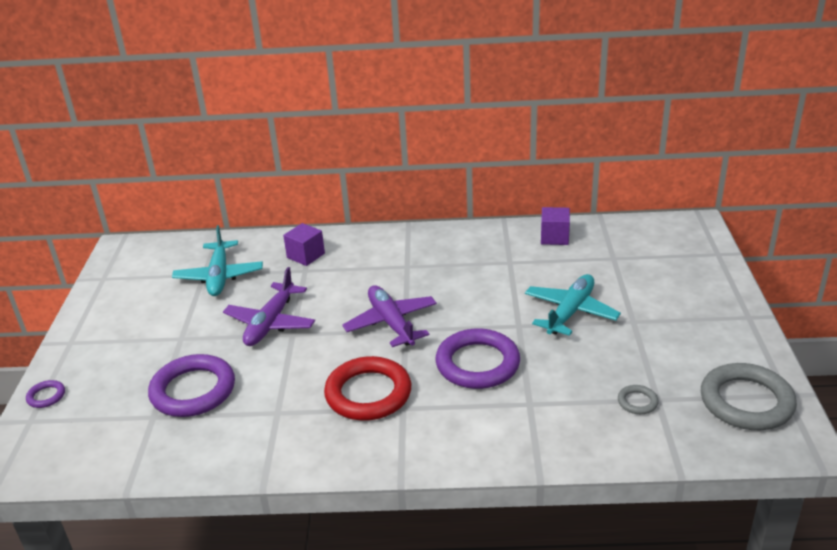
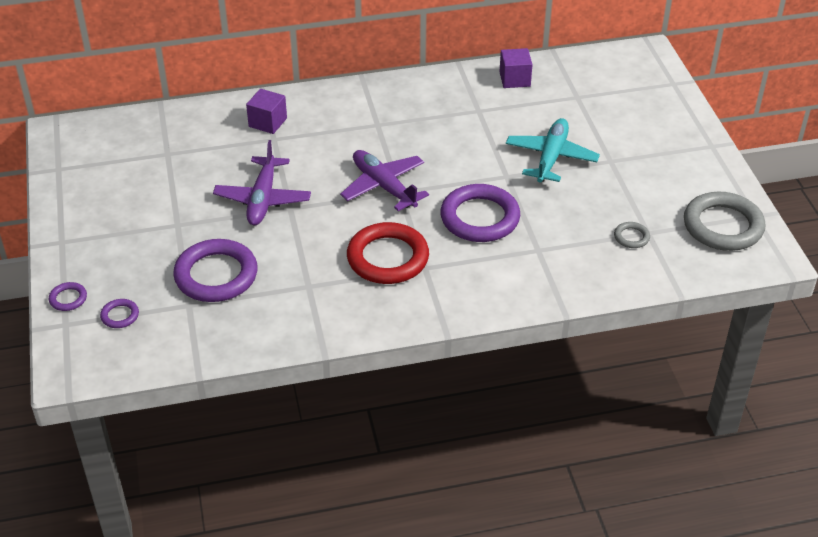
camera: 15 degrees left, 10 degrees up
turquoise plane [172,225,263,296] -> none
none -> purple ring [100,299,139,328]

